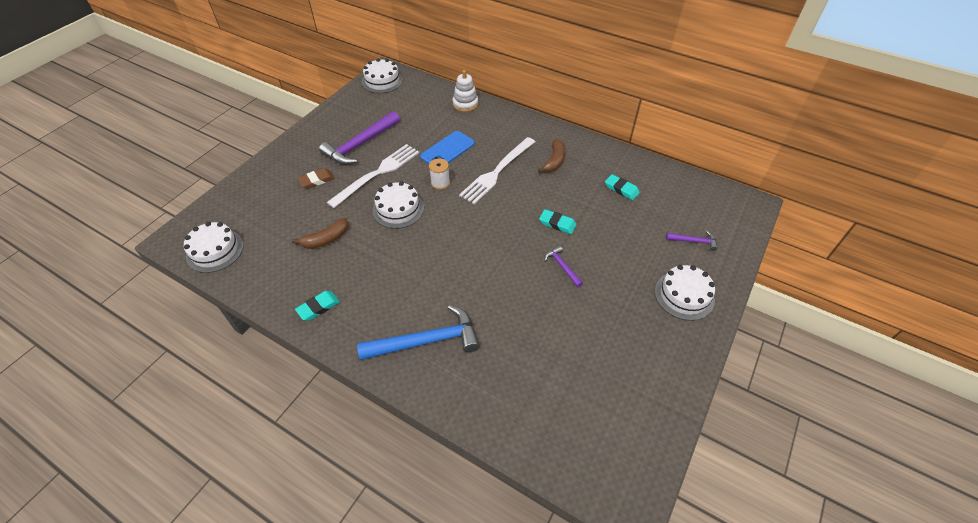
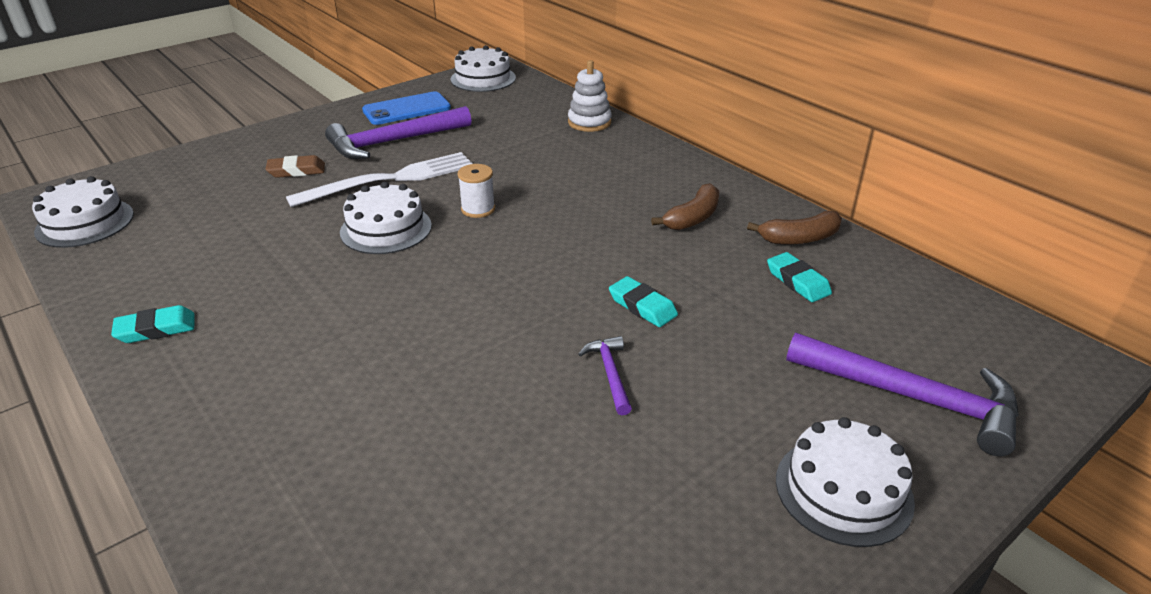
camera: 20 degrees right, 15 degrees down
brown banana [292,218,349,249] -> brown banana moved to [747,211,842,245]
blue hammer [357,305,480,360] -> none
blue phone [420,131,475,164] -> blue phone moved to [362,91,451,125]
white fork [459,137,535,204] -> none
purple hammer [666,231,718,251] -> purple hammer [786,333,1019,456], size x2.08

